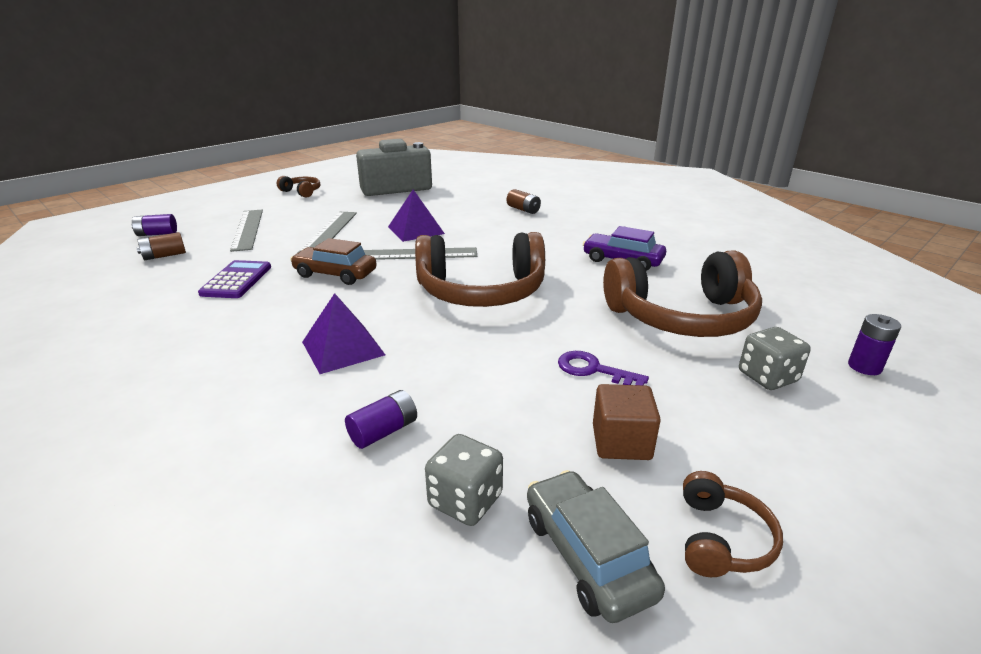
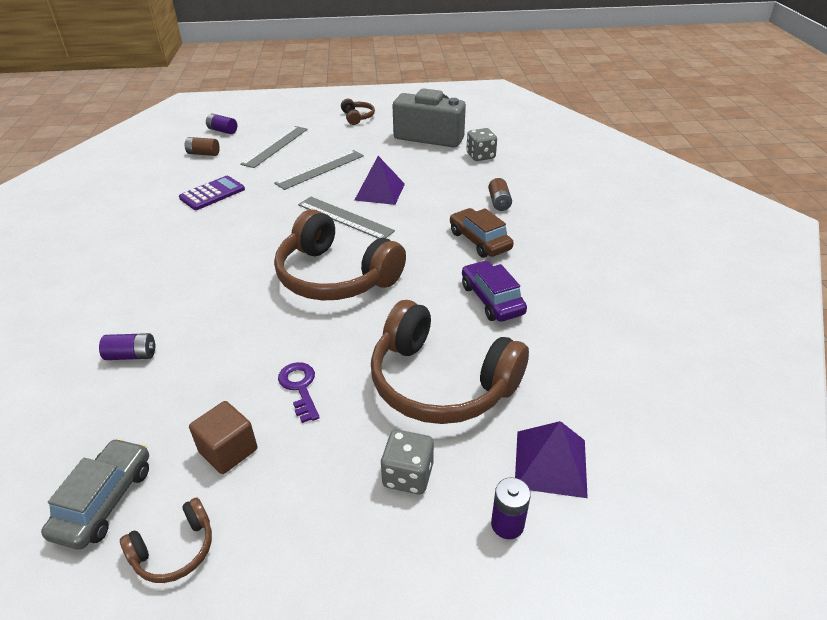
camera: 40 degrees right, 10 degrees up
brown car [290,238,377,285] -> brown car moved to [450,208,514,258]
purple pyramid [302,293,385,374] -> purple pyramid moved to [515,421,588,498]
grey dice [425,434,503,526] -> grey dice moved to [466,128,497,161]

